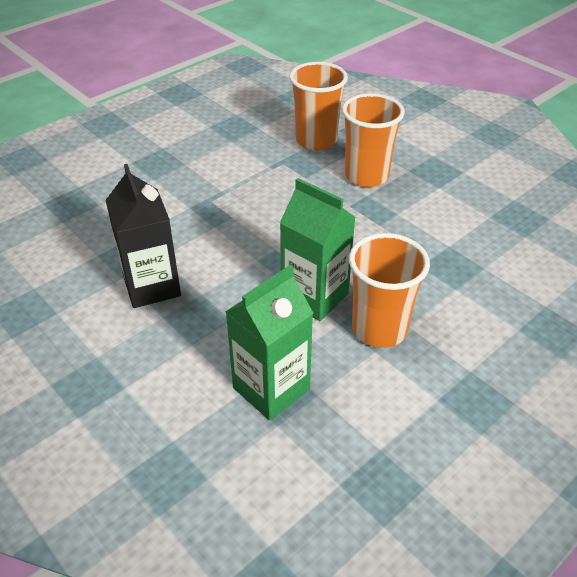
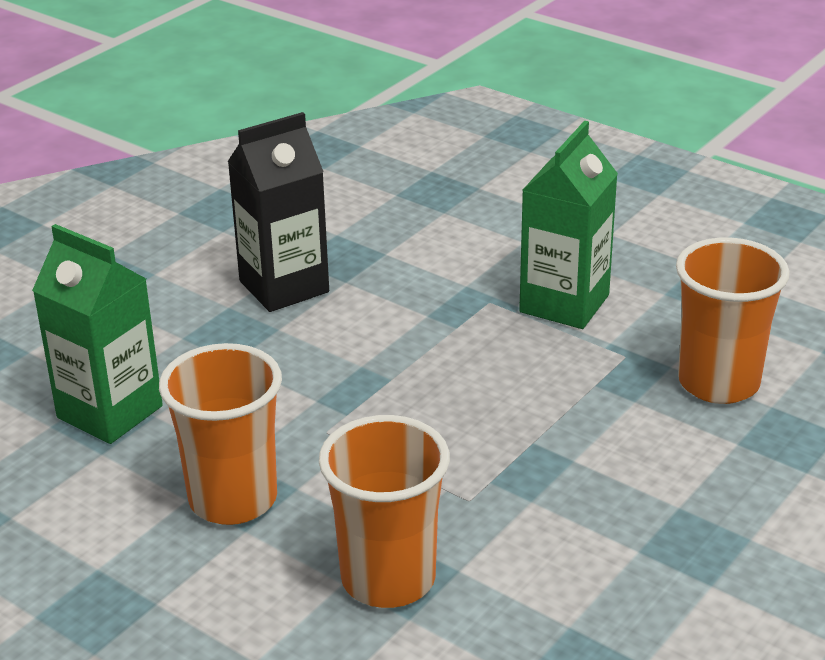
camera: 80 degrees right, 10 degrees down
green carton [280,178,356,321] -> green carton moved to [519,121,618,329]
orange cup [342,93,405,187] -> orange cup moved to [319,415,450,608]

